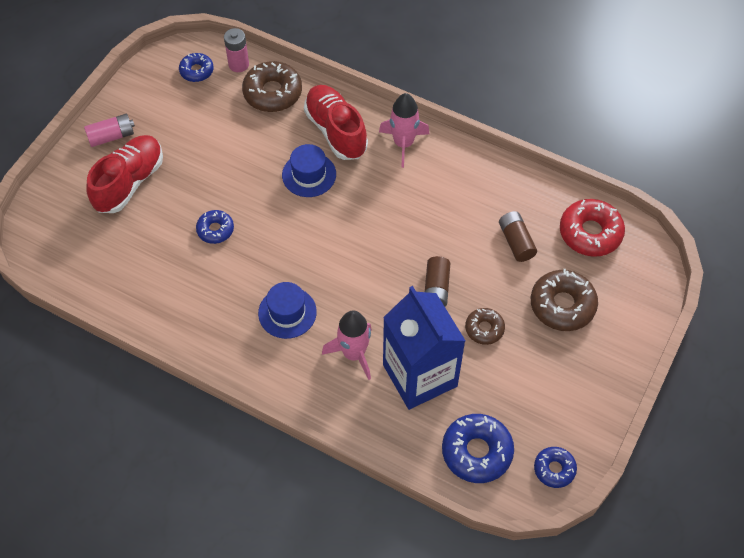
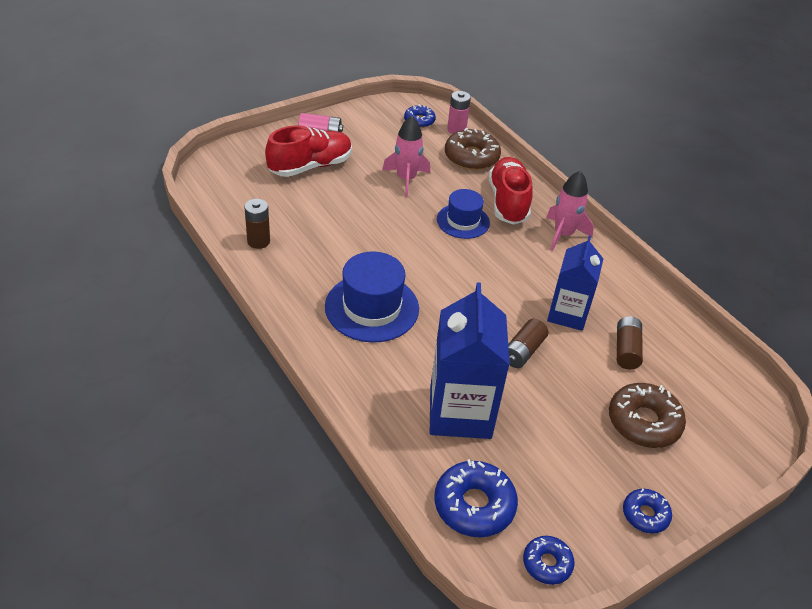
camera: 25 degrees right, 15 degrees down
blue donut [196,210,234,244] -> blue donut moved to [623,489,672,534]
blue hat [258,282,317,339] -> blue hat [325,251,419,343], size x1.58
pink rocket [322,310,372,380] -> pink rocket moved to [382,116,430,197]
brown donut [465,308,505,345] -> none
red donut [560,199,625,257] -> none
none -> brown battery [244,199,270,249]
none -> blue carton [547,236,603,331]

